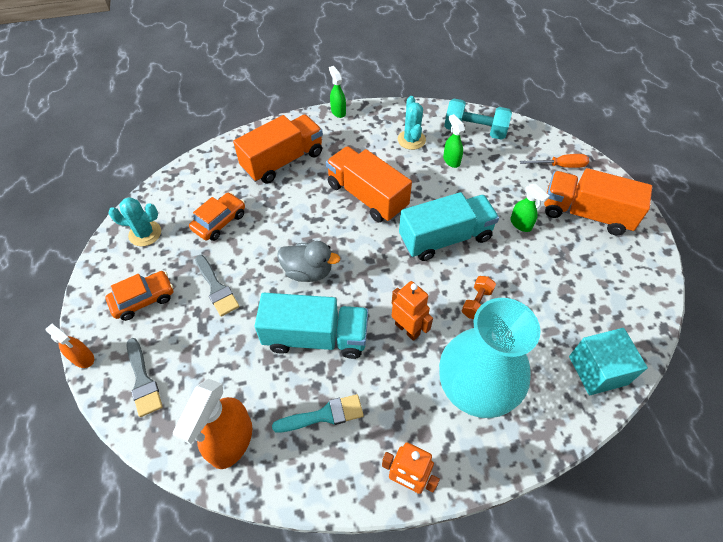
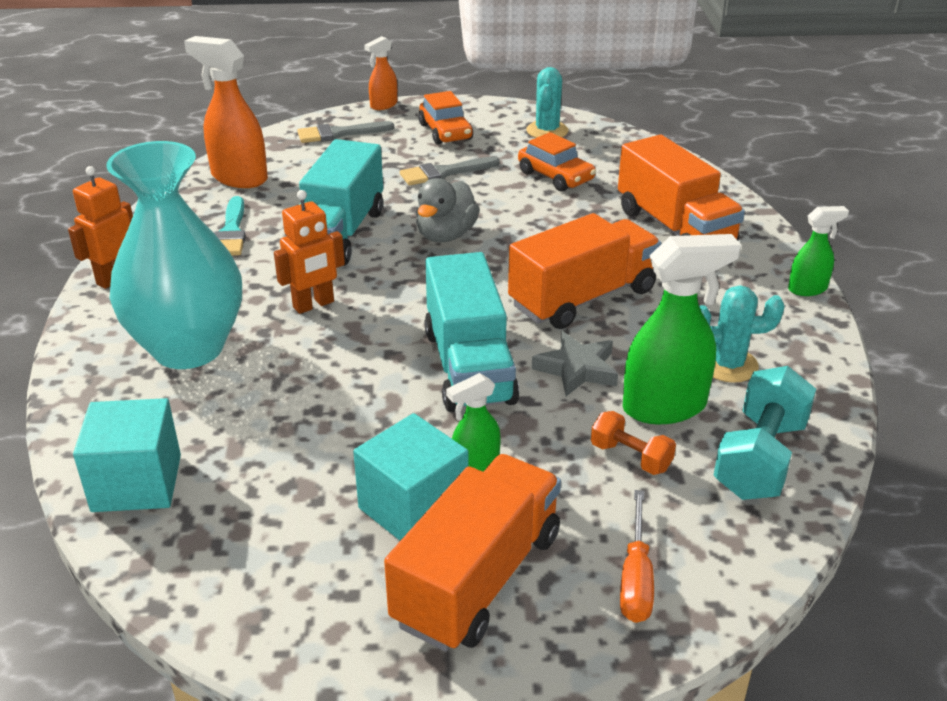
camera: 100 degrees right, 20 degrees down
green spray bottle [443,114,465,168] -> green spray bottle [623,234,742,424], size x1.82
orange dumbbell [462,276,496,319] -> orange dumbbell moved to [591,411,676,475]
none -> turquoise cube [353,413,469,541]
none -> grey star [532,331,618,396]

